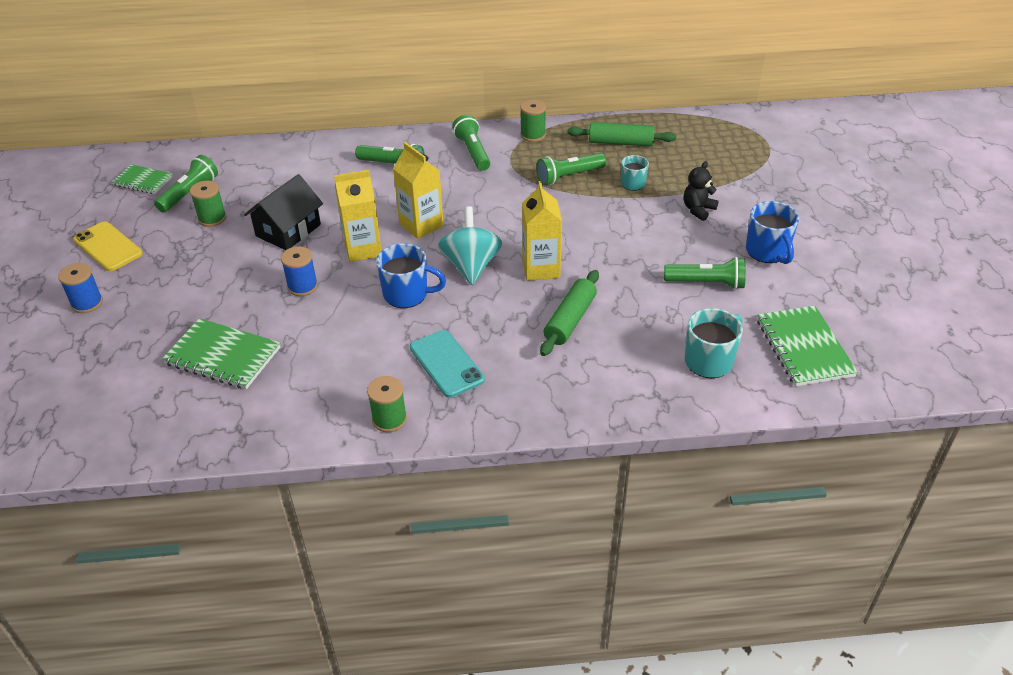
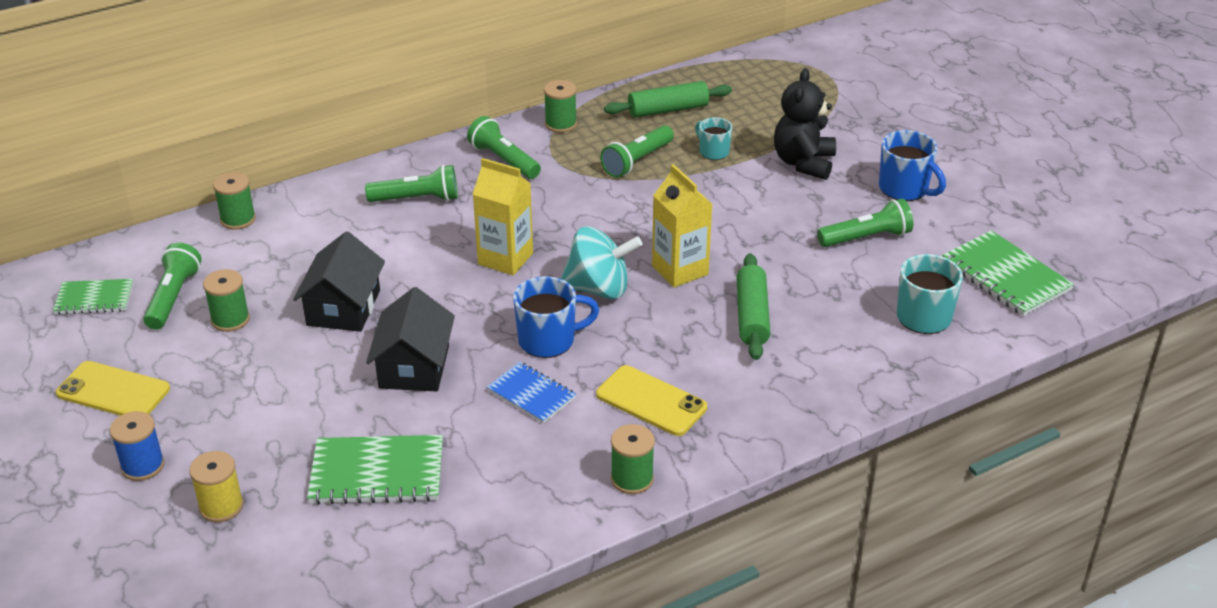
camera: 25 degrees left, 5 degrees down
blue spool [281,246,318,296] -> black house [366,287,455,391]
yellow carton [334,170,382,262] -> none
turquoise phone [410,330,485,398] -> yellow phone [596,365,707,436]
turquoise spinning top [438,206,502,285] -> turquoise spinning top turned 120 degrees clockwise [561,226,643,299]
black teddy bear [684,161,719,221] -> black teddy bear [774,68,836,180], size x1.61
none -> yellow spool [189,451,244,522]
none -> green spool [213,172,256,230]
none -> blue notebook [487,362,576,424]

